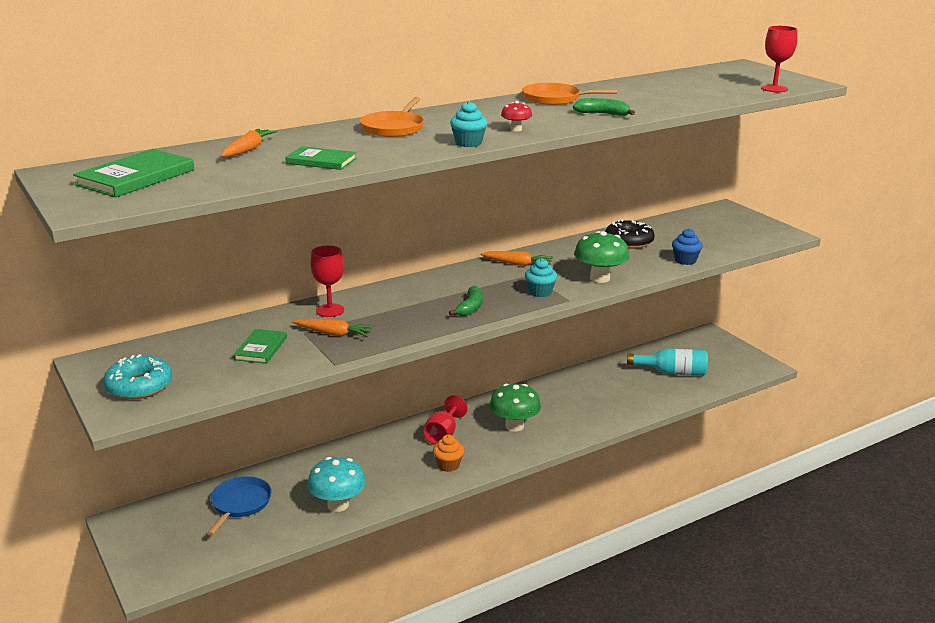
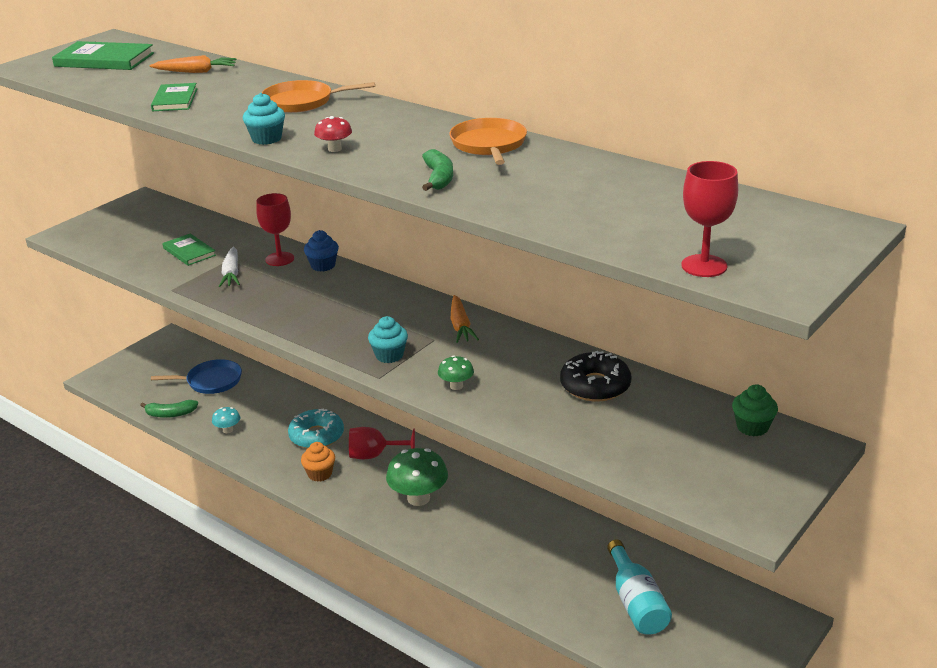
camera: 70 degrees right, 5 degrees up
turquoise donut [103,354,172,400] -> turquoise donut moved to [288,408,344,449]
green book [234,329,287,364] -> green book turned 60 degrees clockwise [162,234,216,266]
orange carrot [292,319,374,337] -> white carrot [219,247,240,287]
turquoise mushroom [307,457,366,512] -> turquoise mushroom [212,407,240,433], size x0.50
green banana [449,286,483,316] -> green banana moved to [140,400,198,418]
green mushroom [574,231,629,283] -> green mushroom [438,355,474,390], size x0.50
blue cupcake [672,228,703,265] -> blue cupcake moved to [304,230,339,272]
none -> green cupcake [732,384,778,437]

